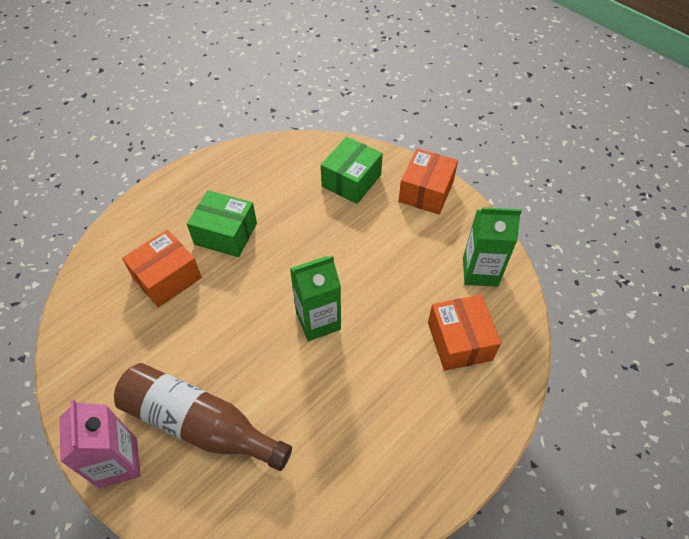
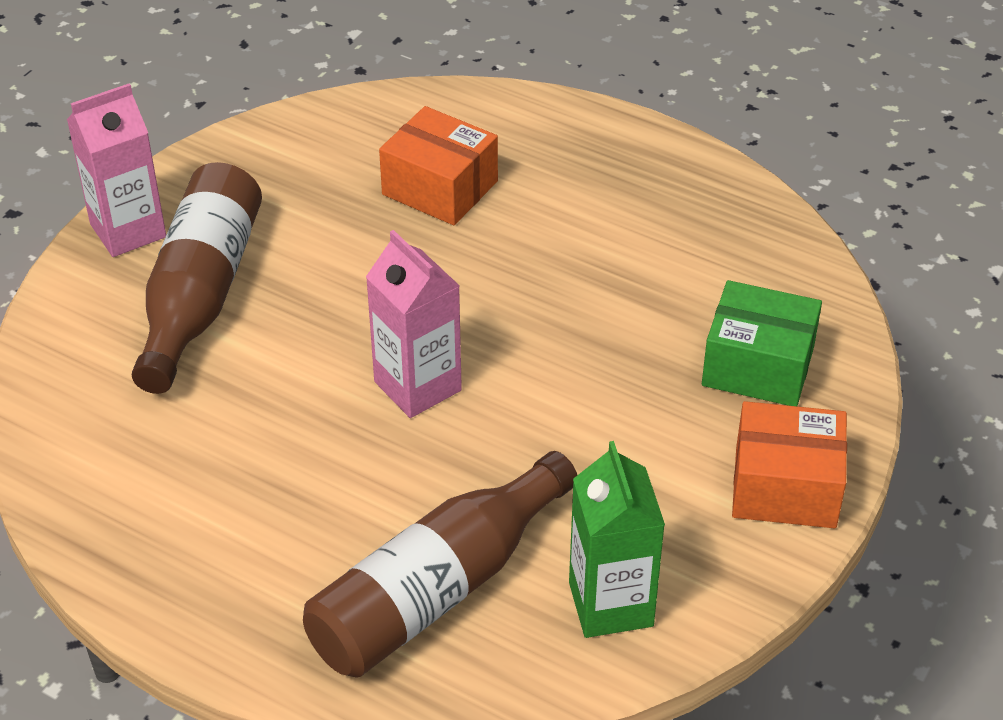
camera: 75 degrees right, 10 degrees down
green box [187,190,257,257] -> none
green carton [290,256,341,341] -> pink carton [366,230,462,418]
orange box [428,295,501,371] -> brown bottle [303,451,577,678]

